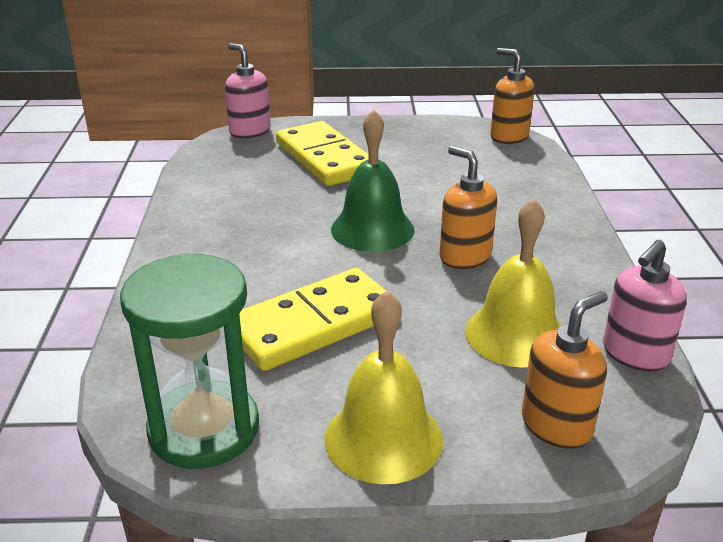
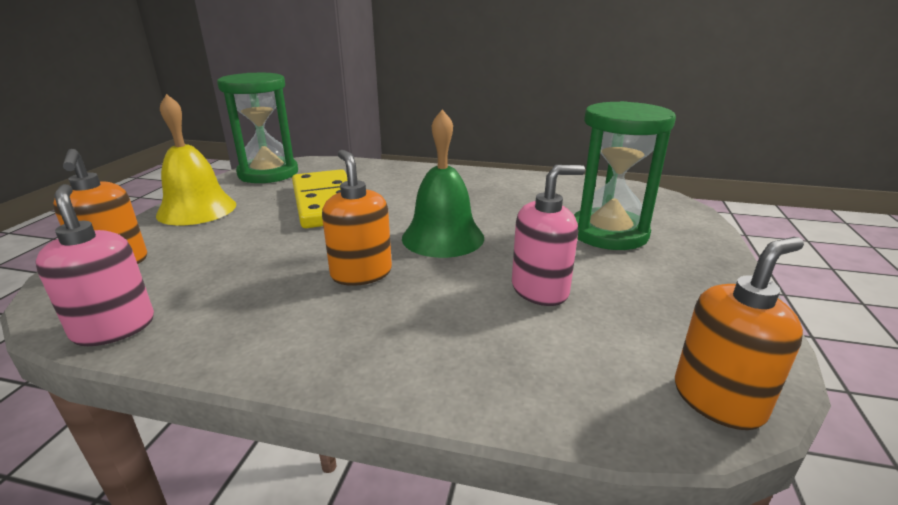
camera: 105 degrees right, 5 degrees down
pink soap dispenser [225,43,271,138] -> pink soap dispenser moved to [512,165,585,306]
yellow domino [276,121,369,186] -> green hourglass [574,101,676,250]
orange soap dispenser [440,146,497,269] -> orange soap dispenser turned 90 degrees counterclockwise [322,150,392,286]
yellow bell [465,198,561,368] -> none

